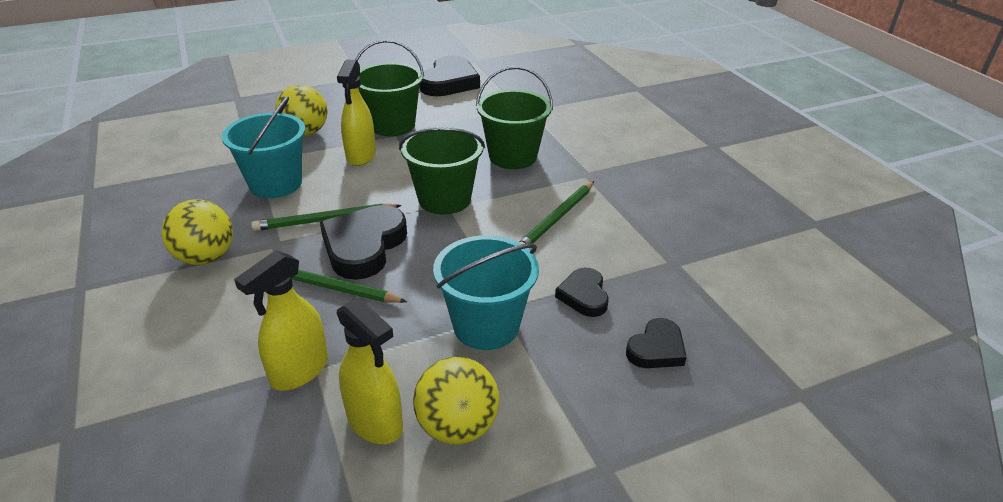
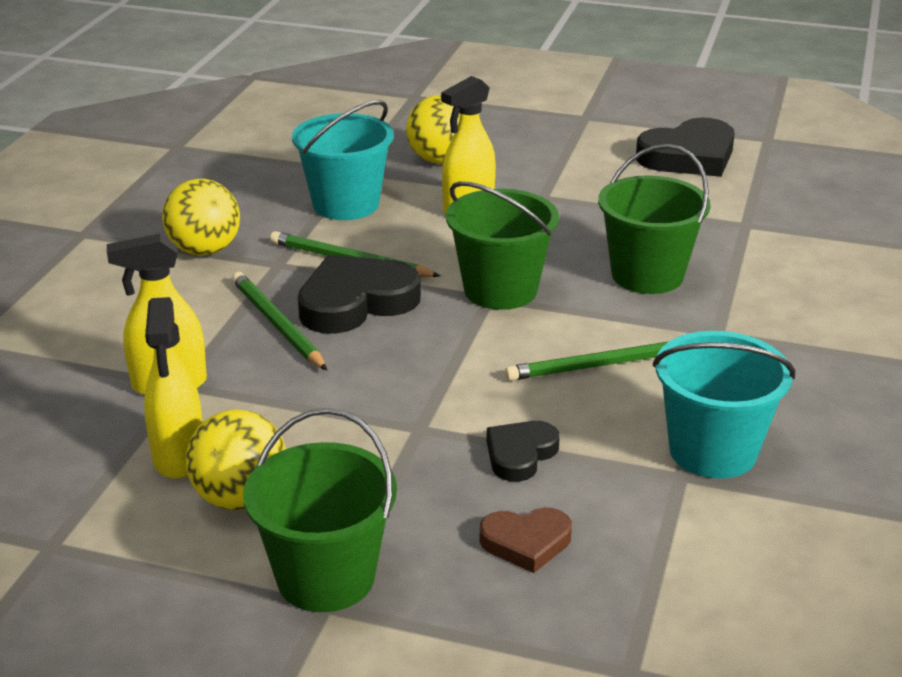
camera: 40 degrees right, 5 degrees down
green bucket [355,39,424,136] -> green bucket moved to [243,408,397,612]
turquoise bucket [433,235,539,350] -> turquoise bucket moved to [653,331,795,479]
black heart [626,318,687,368] -> brown heart [480,507,572,573]

